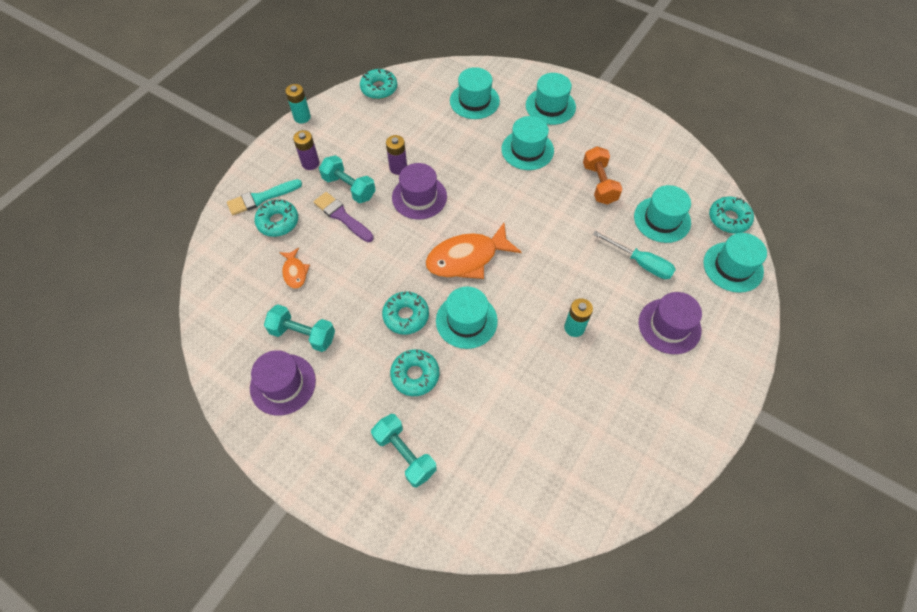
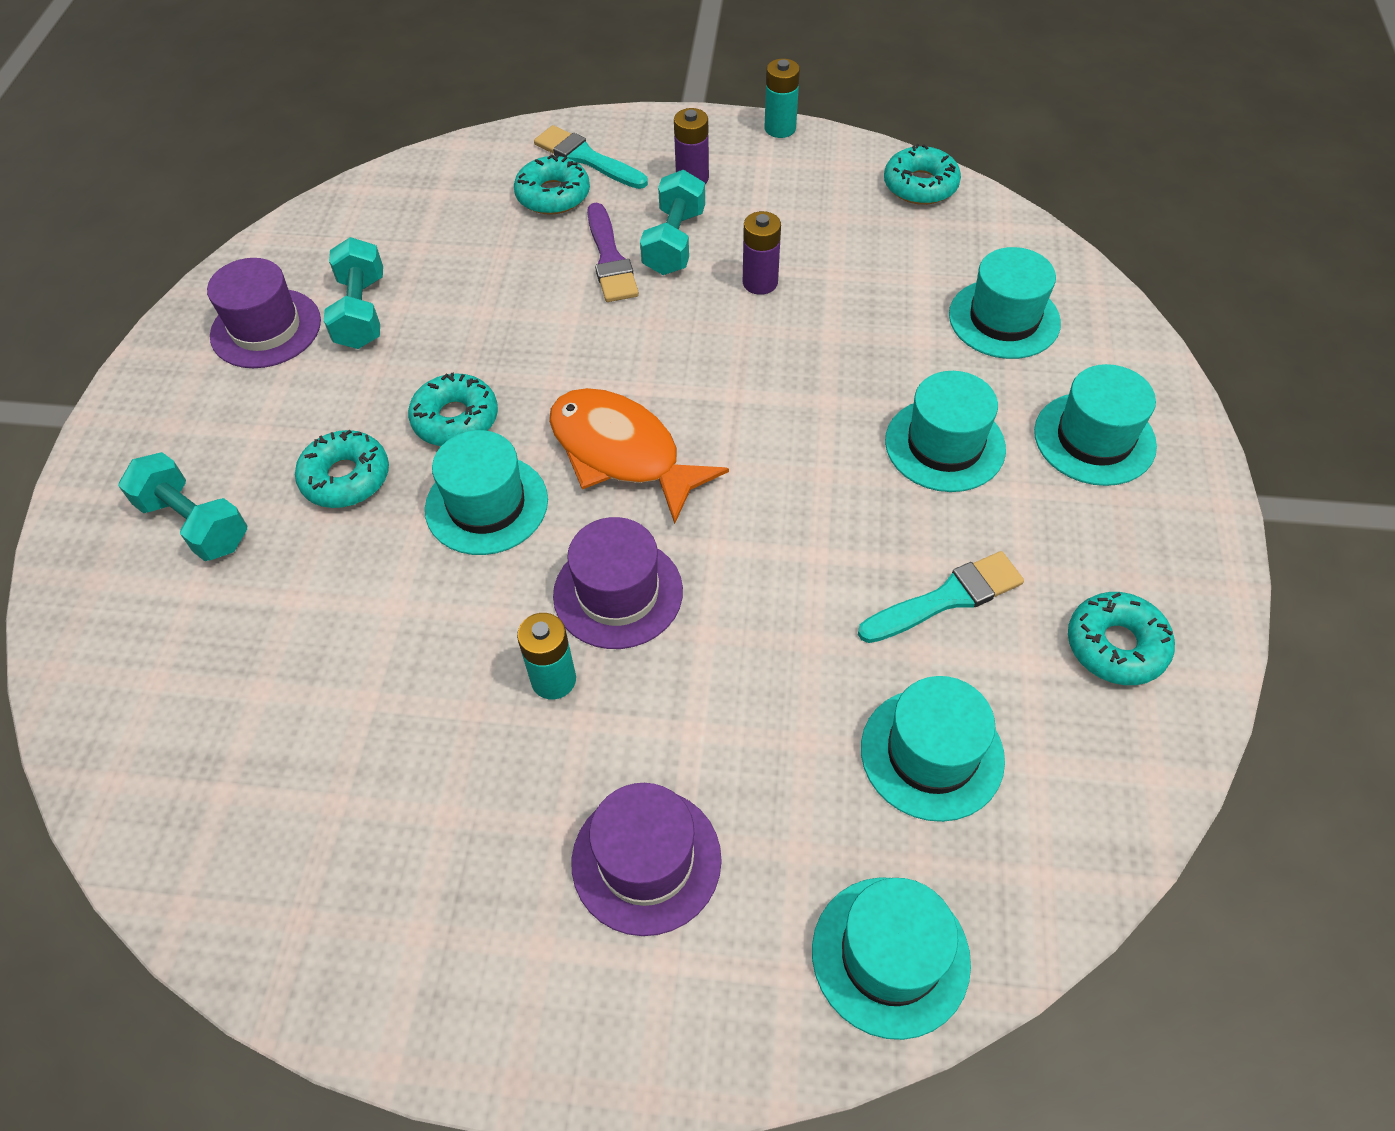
camera: 65 degrees right, 5 degrees down
orange fish [279,247,310,289] -> none
purple brush [314,192,374,242] -> purple brush turned 150 degrees clockwise [587,203,639,302]
turquoise dumbbell [371,414,437,488] -> turquoise dumbbell turned 75 degrees counterclockwise [118,452,247,561]
purple hat [392,163,447,220] -> purple hat moved to [553,517,683,649]
orange dumbbell [583,146,623,205] -> turquoise brush [858,551,1024,643]
turquoise screwdriver [593,231,676,279] -> none
turquoise donut [709,197,754,234] -> turquoise donut moved to [1068,592,1175,685]

